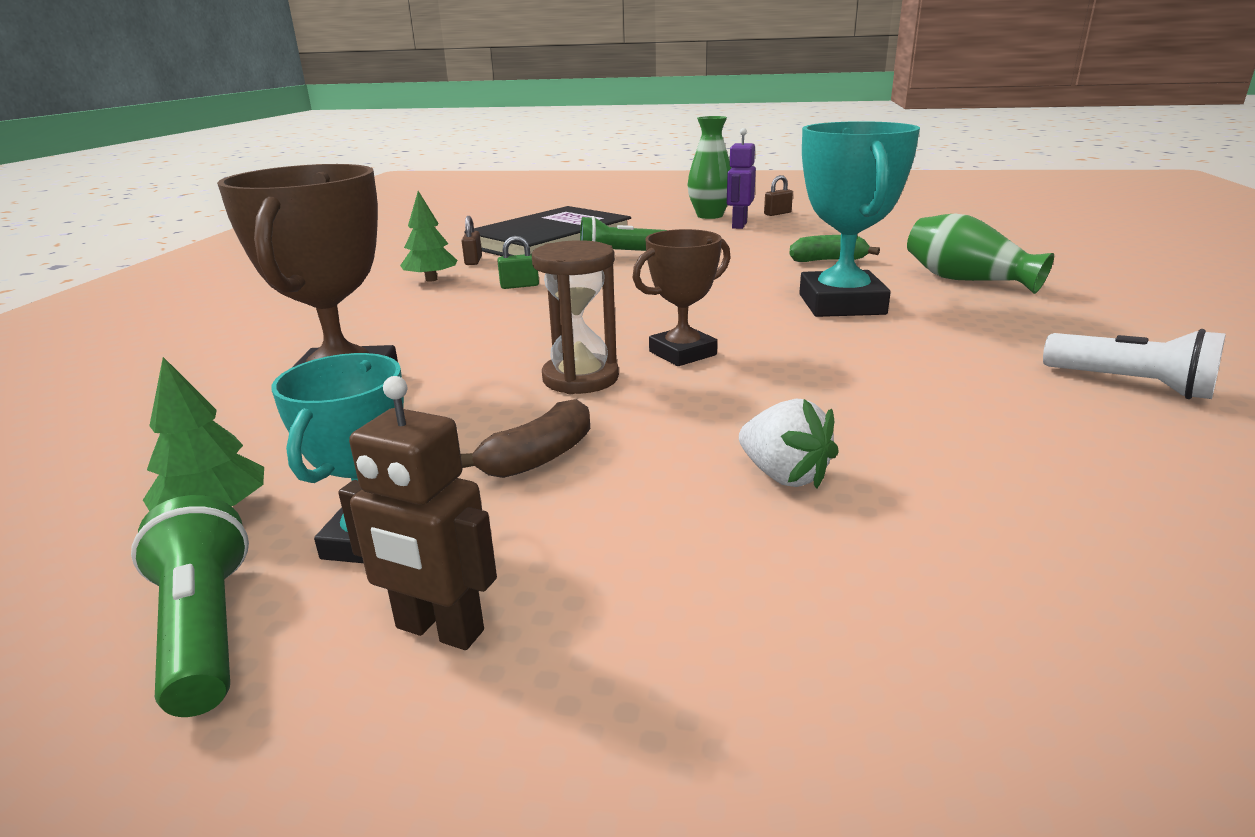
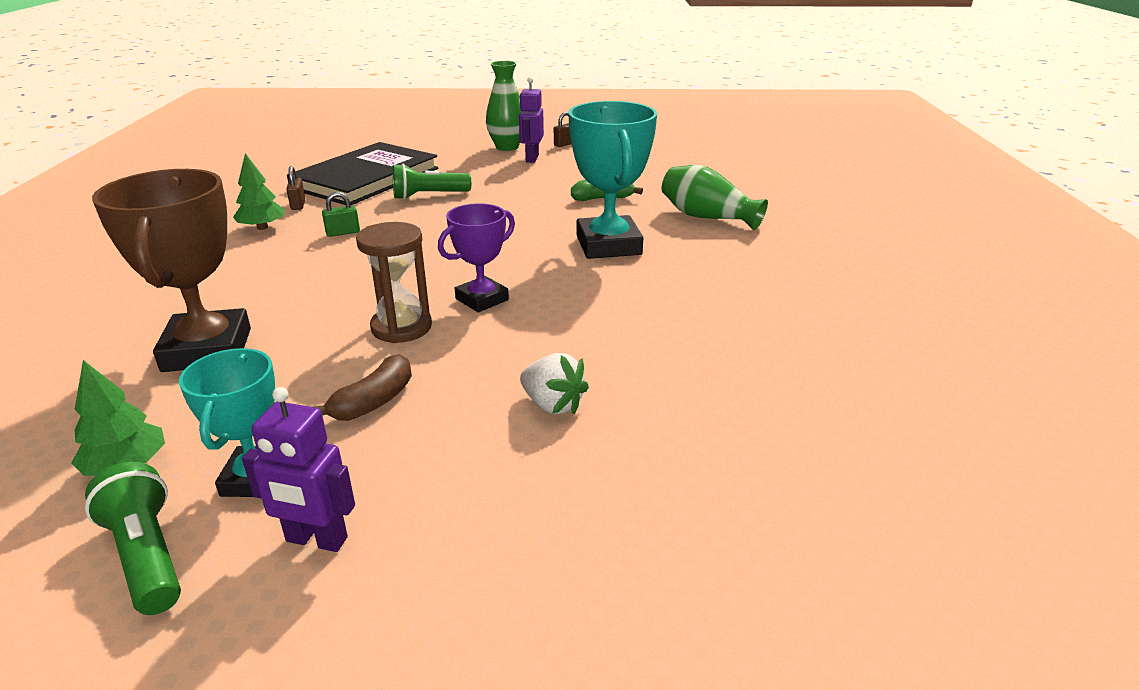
camera: 10 degrees left, 5 degrees up
brown robot [338,376,497,650] -> purple robot [242,387,355,552]
brown trophy [632,229,731,366] -> purple trophy [438,203,515,312]
white flashlight [1043,329,1226,399] -> none

